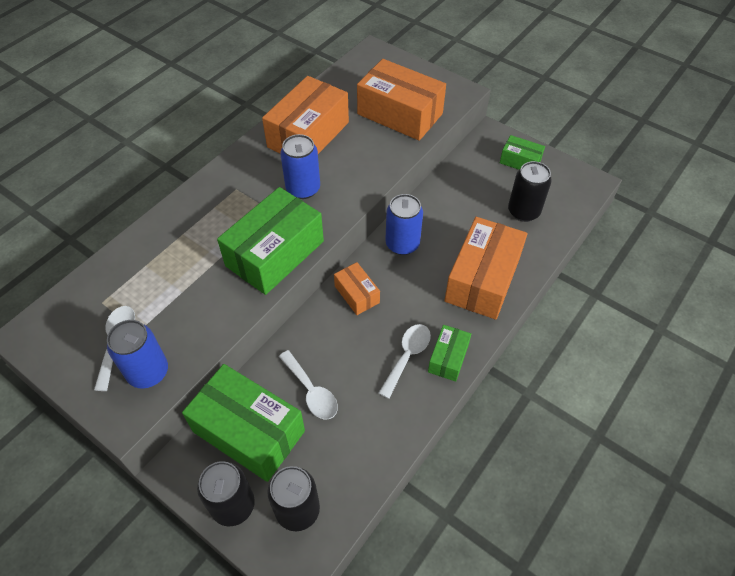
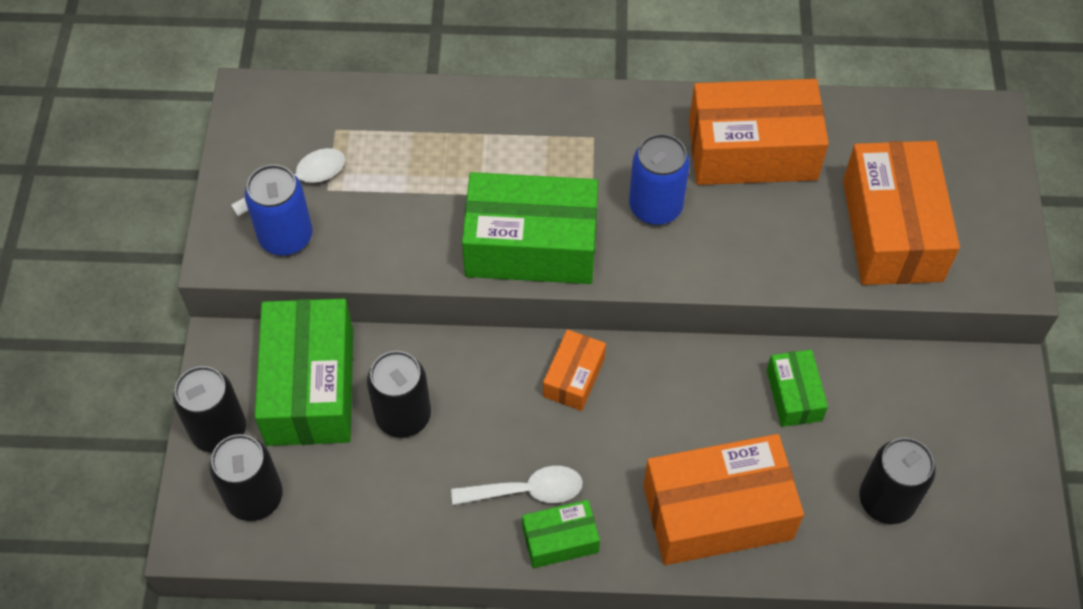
camera: 55 degrees right, 5 degrees up
white spoon [279,350,338,419] -> black can [367,351,431,438]
blue can [385,194,423,255] -> none
green box [500,135,545,170] -> green box moved to [767,350,828,427]

